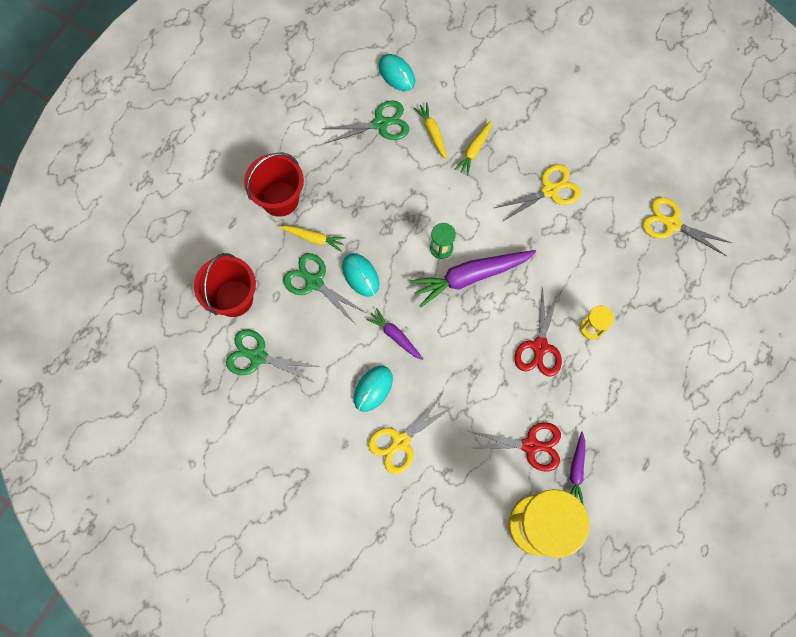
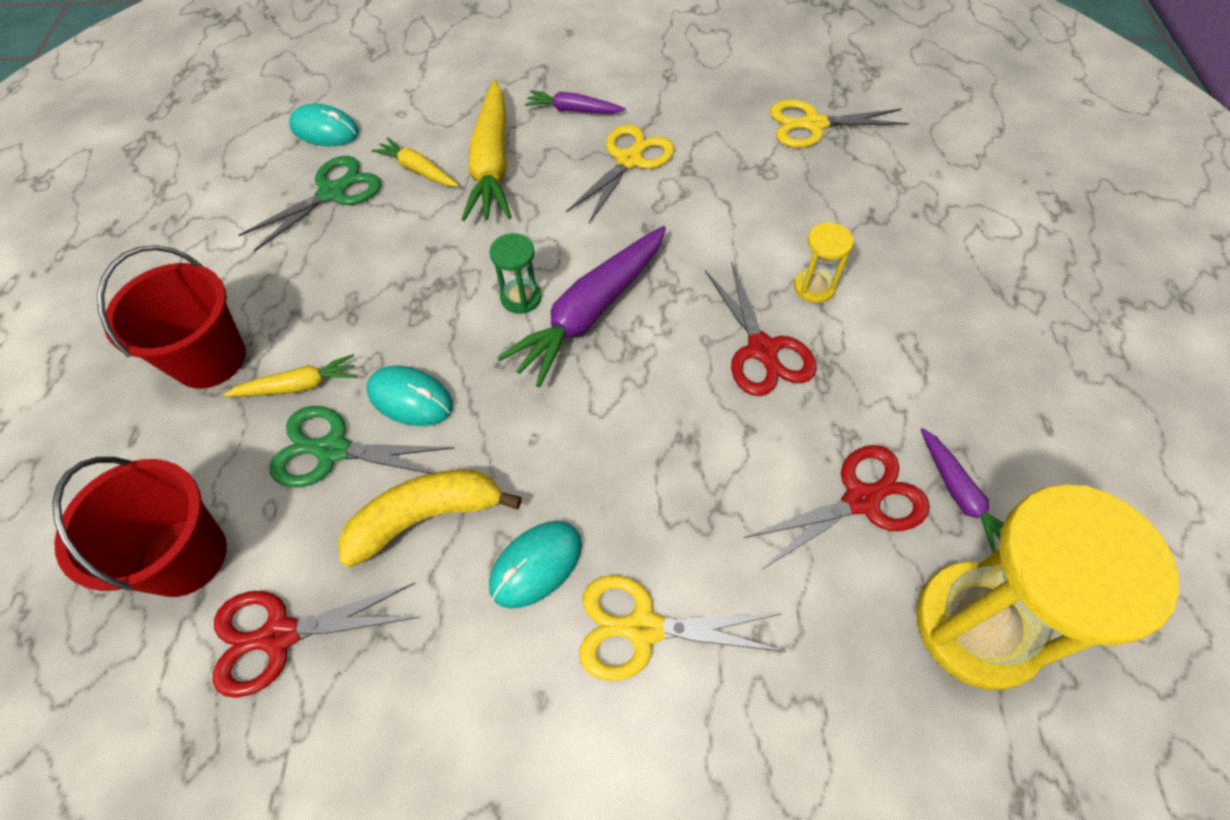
camera: 30 degrees left, 15 degrees down
green scissors [226,329,319,383] -> red scissors [212,583,419,698]
turquoise mouse [354,366,393,412] -> turquoise mouse turned 45 degrees clockwise [489,521,582,608]
purple carrot [366,308,423,360] -> purple carrot moved to [525,90,626,113]
yellow scissors [368,395,454,474] -> yellow scissors turned 75 degrees clockwise [579,575,786,681]
yellow carrot [454,120,492,176] -> yellow carrot [461,80,512,221], size x1.89
none -> yellow banana [338,469,522,567]

